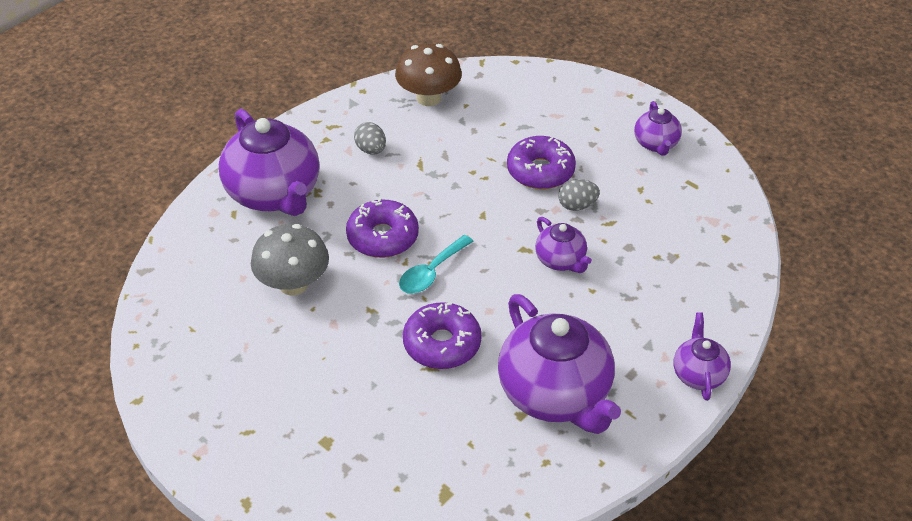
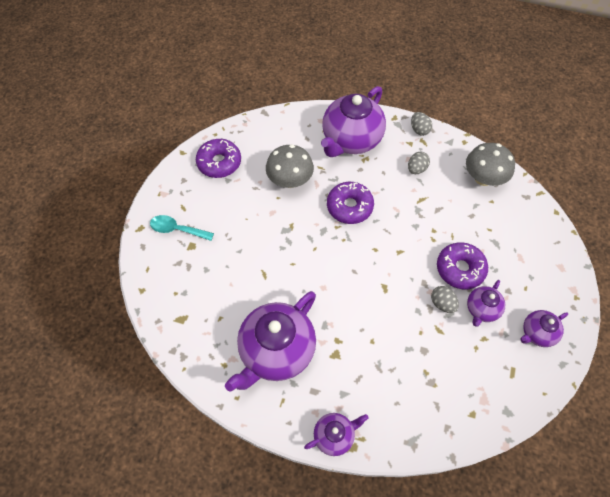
camera: 65 degrees right, 15 degrees up
brown mushroom [395,44,462,106] -> grey mushroom [466,143,515,186]
turquoise spoon [399,235,473,294] -> turquoise spoon moved to [150,215,214,241]
purple donut [403,302,481,369] -> purple donut moved to [196,139,241,178]
purple teapot [535,217,592,273] -> purple teapot moved to [467,280,505,327]
none -> grey egg [411,112,432,136]

